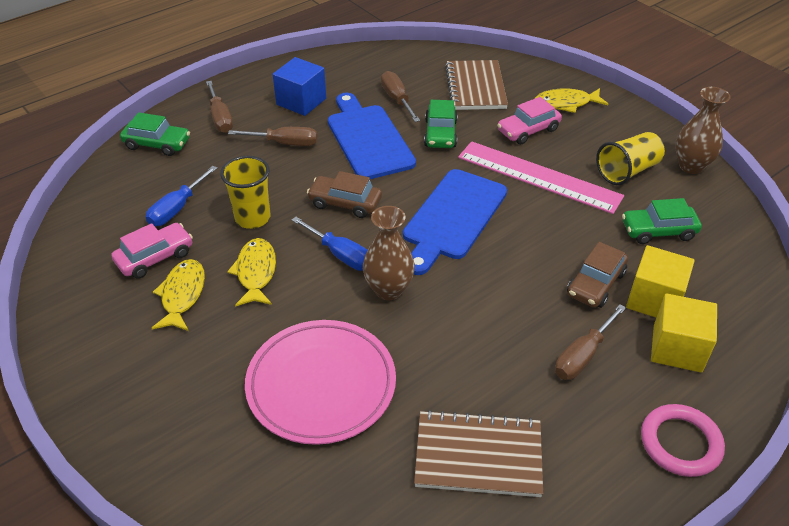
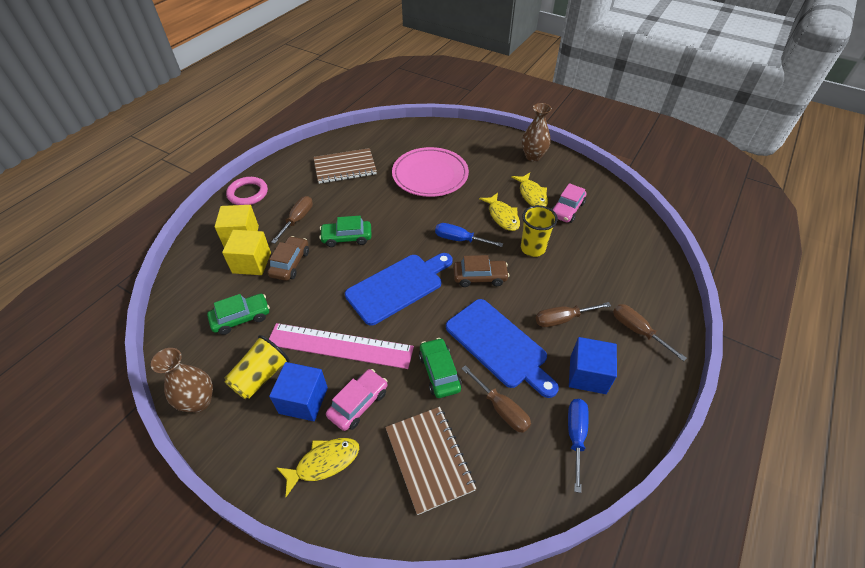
camera: 160 degrees right, 5 degrees up
green car [120,112,190,156] -> green car moved to [319,216,372,247]
blue screwdriver [146,166,217,226] -> blue screwdriver moved to [568,399,589,493]
brown vase [363,206,415,300] -> brown vase moved to [522,103,552,161]
blue cutting board [403,169,507,275] -> blue cutting board turned 45 degrees clockwise [345,253,453,326]
none -> blue cube [269,362,328,421]

